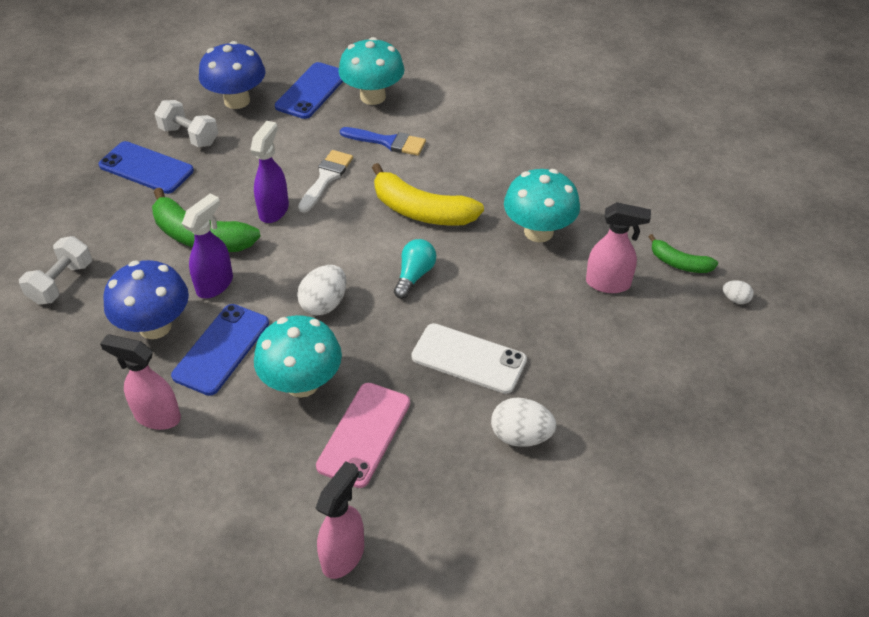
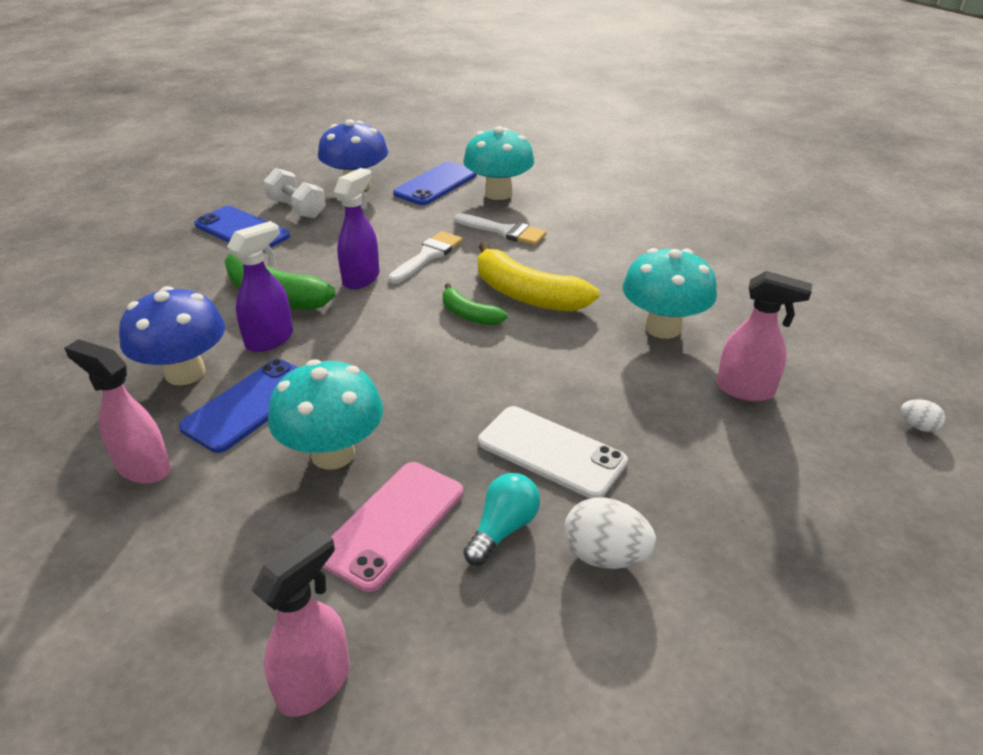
camera: 10 degrees right, 10 degrees down
white dumbbell [19,236,92,305] -> none
white egg [297,265,347,315] -> none
blue brush [340,127,426,156] -> white brush [455,213,547,245]
turquoise light bulb [394,239,436,299] -> turquoise light bulb moved to [464,473,540,566]
green banana [648,234,718,273] -> green banana moved to [443,283,508,325]

